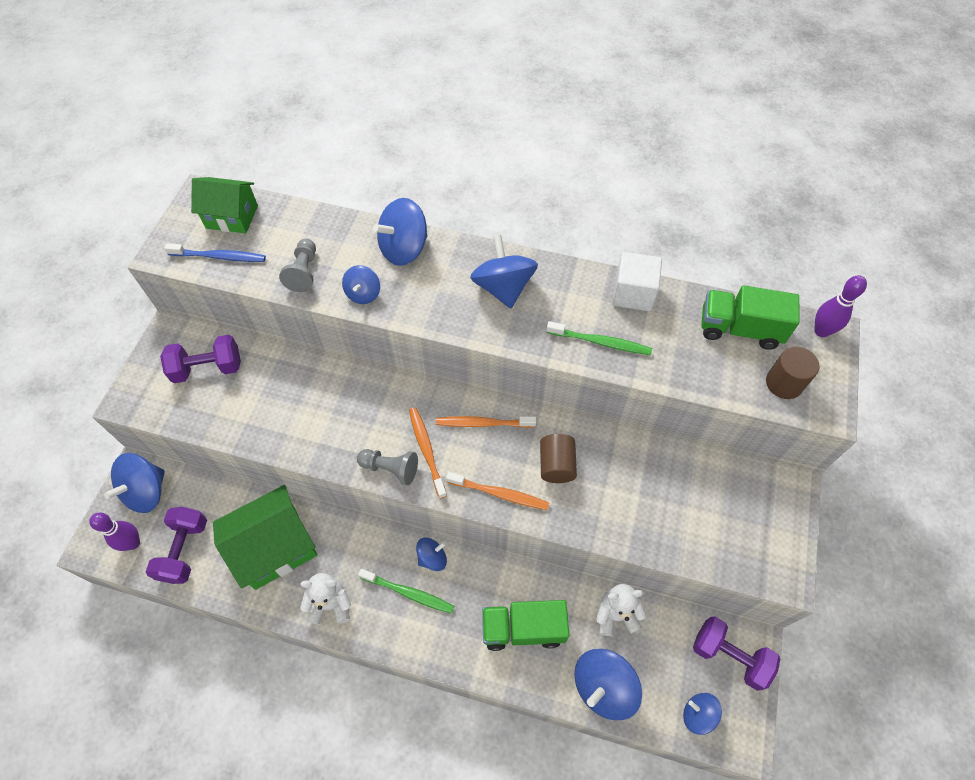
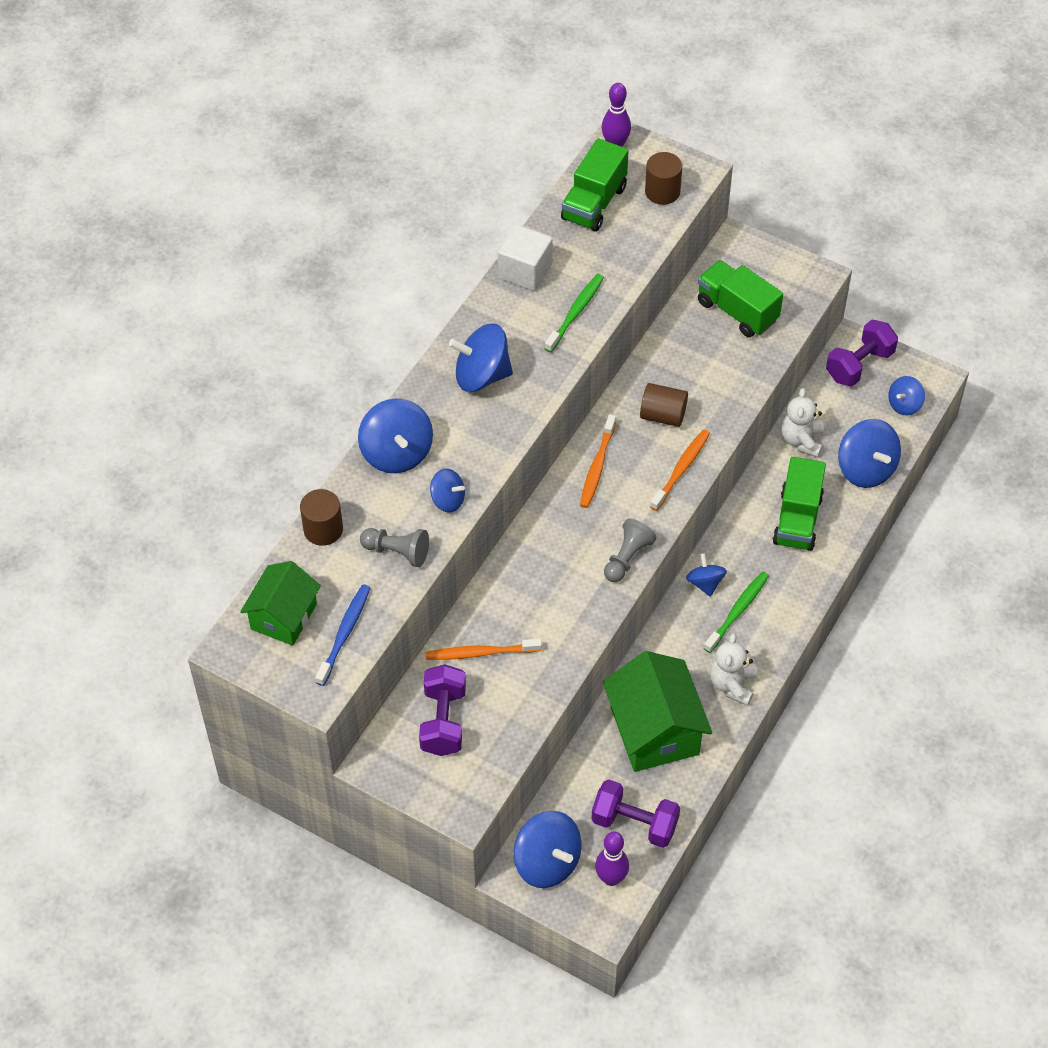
camera: 75 degrees left, 5 degrees down
orange toothbrush [409,408,447,499] -> orange toothbrush moved to [425,638,542,660]
none -> brown cylinder [300,489,343,546]
none -> green truck [698,260,783,337]

